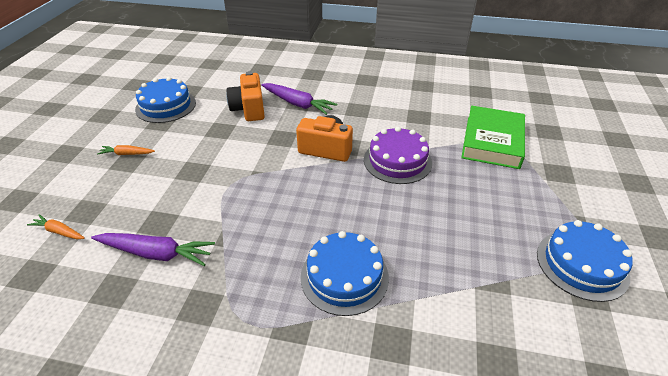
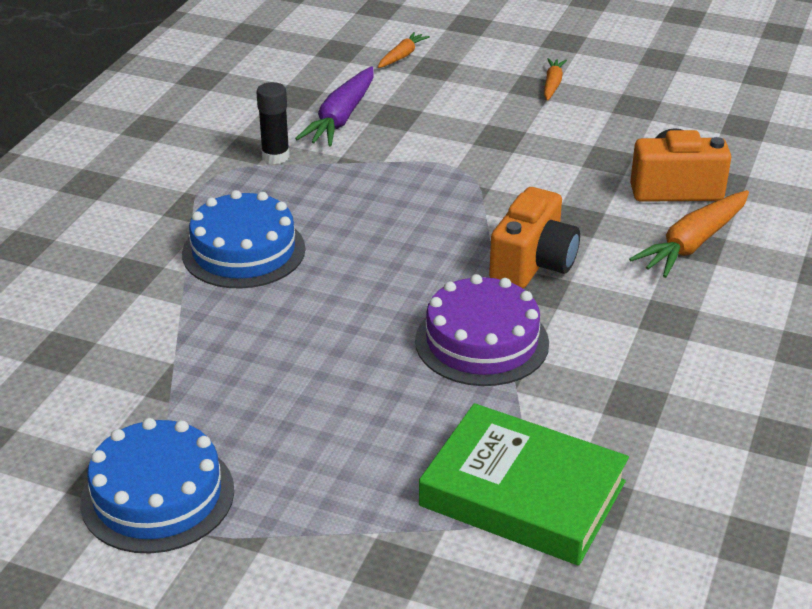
camera: 100 degrees right, 5 degrees down
blue cake [135,77,196,123] -> none
purple carrot [261,83,337,115] -> orange carrot [629,190,749,278]
none -> black glue stick [256,82,290,164]

